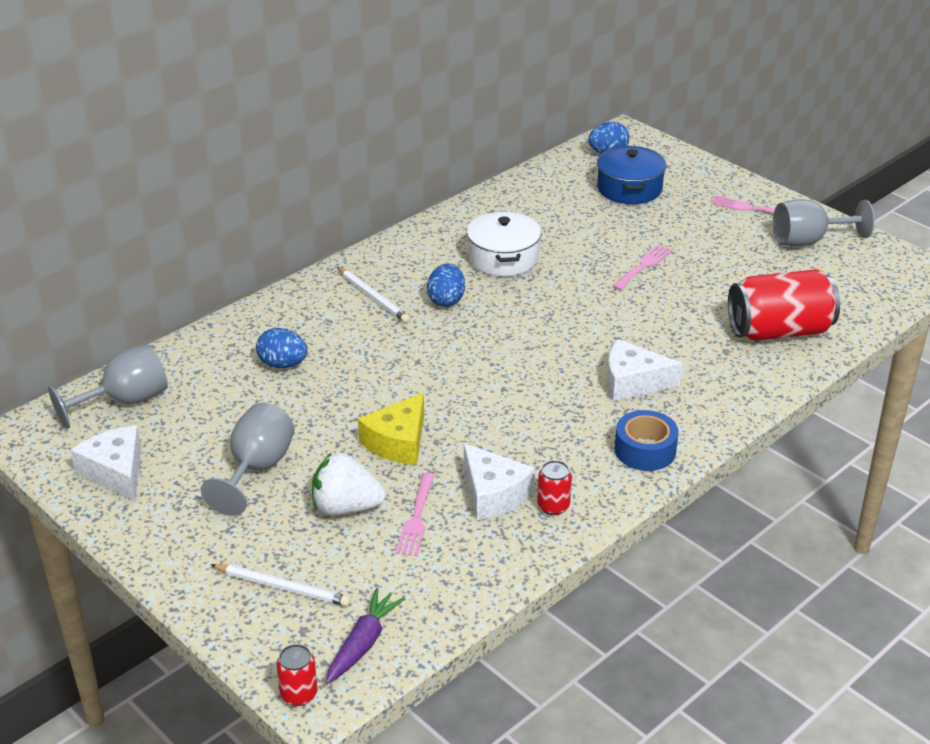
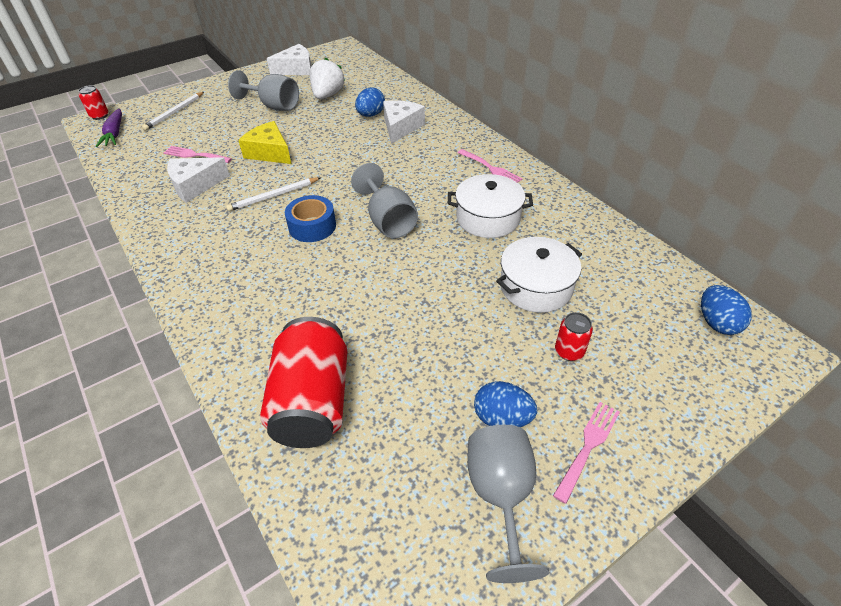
camera: 100 degrees right, 10 degrees up
grey goblet [48,344,168,429] -> grey goblet moved to [351,163,418,238]
white strawberry [312,452,386,515] -> white strawberry moved to [310,57,345,99]
purple carrot [325,588,405,684] -> purple carrot turned 45 degrees clockwise [96,109,122,147]
white pencil [337,267,410,323] -> white pencil moved to [226,177,321,211]
blue egg [427,263,465,307] -> blue egg moved to [474,381,537,427]
red can [537,460,572,515] -> red can moved to [555,312,593,361]
blue pot [597,146,666,204] -> none
white cheese [607,339,682,401] -> white cheese moved to [383,100,425,144]
pink fork [612,244,672,290] -> pink fork moved to [458,149,523,182]
blue tape [615,410,679,471] -> blue tape moved to [285,195,336,242]
none -> white pot [496,237,582,313]

